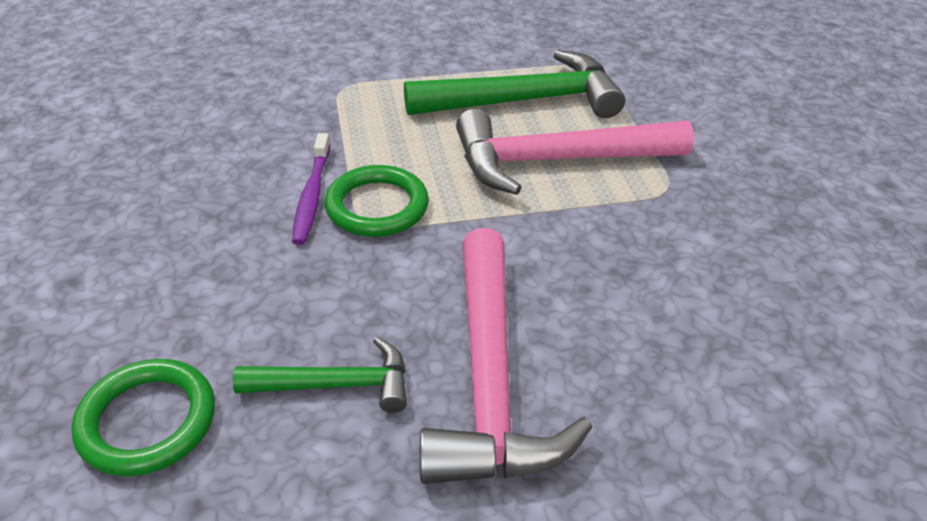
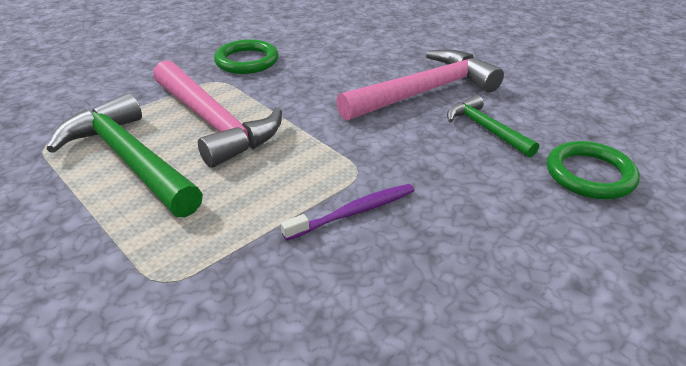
camera: 120 degrees left, 5 degrees down
green ring [325,165,429,237] -> green ring moved to [214,39,278,74]

